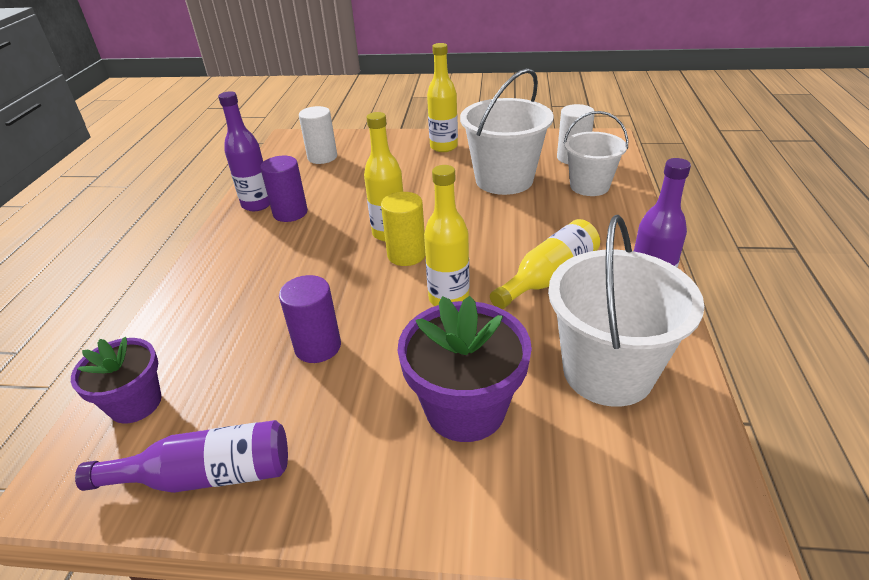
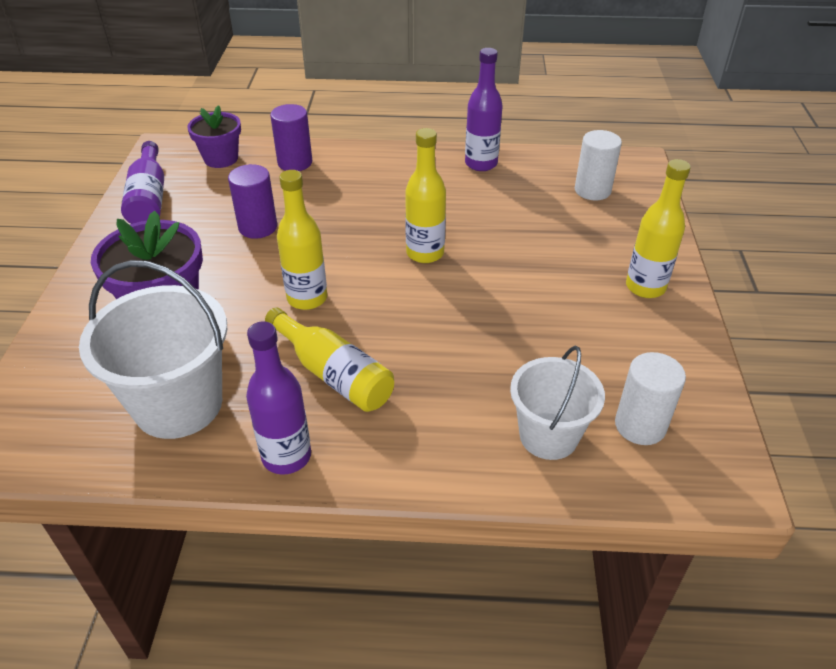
camera: 85 degrees right, 5 degrees up
purple cylinder [260,156,308,222] -> purple cylinder moved to [270,104,312,171]
yellow cylinder [381,192,425,266] -> none
white bucket [460,68,554,195] -> none

